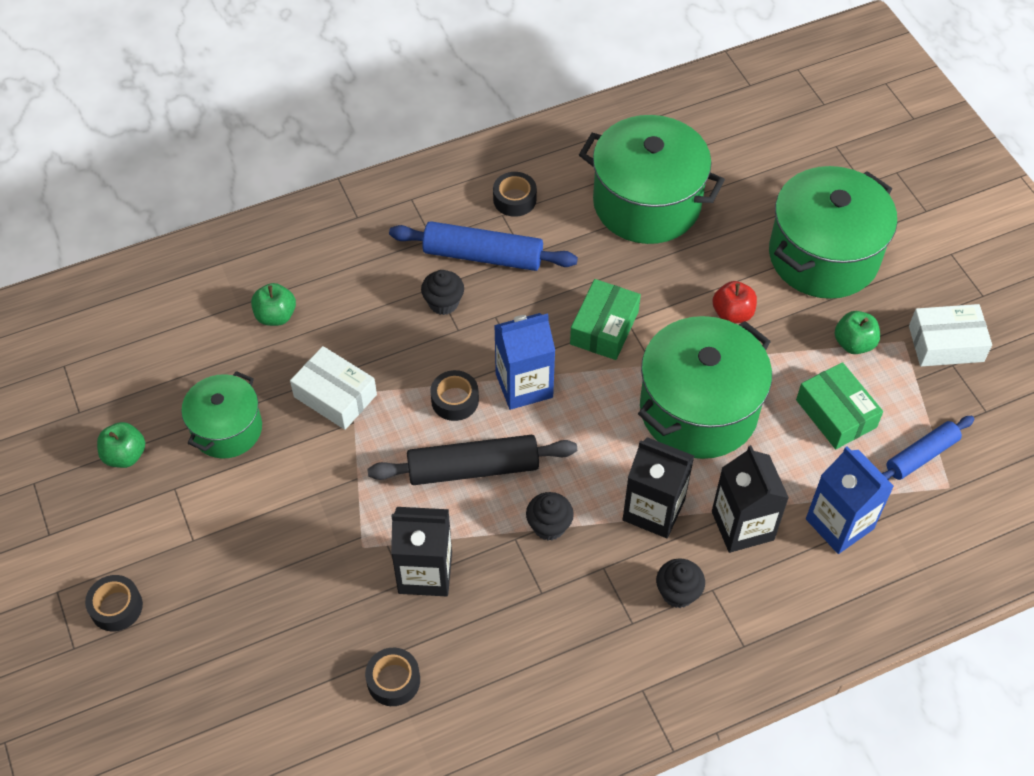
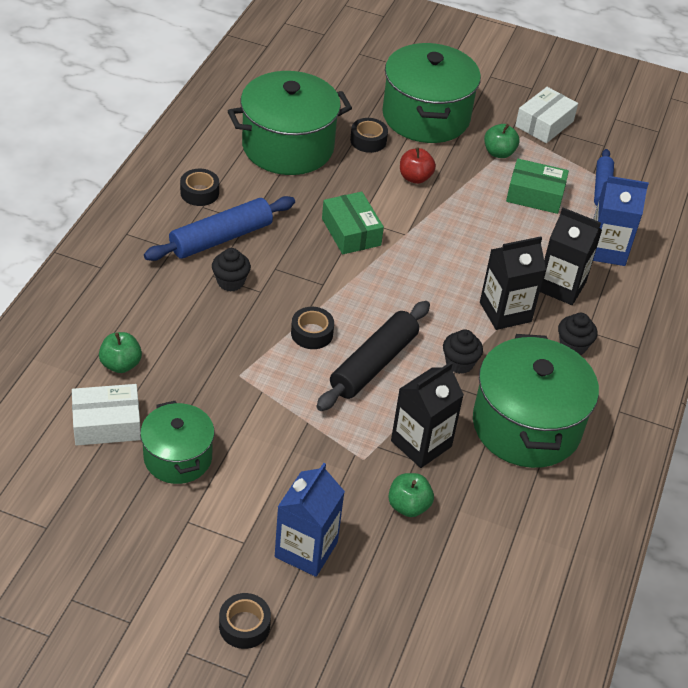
camera: 50 degrees left, 10 degrees down
green apple [97,422,145,468] -> green apple moved to [388,473,434,517]
white box [290,346,377,430] -> white box moved to [72,384,141,446]
black tape [365,648,420,706] -> black tape moved to [350,118,388,153]
blue carton [494,313,555,410] -> blue carton moved to [275,463,345,577]
green pot [638,316,772,459] -> green pot moved to [473,334,599,468]

